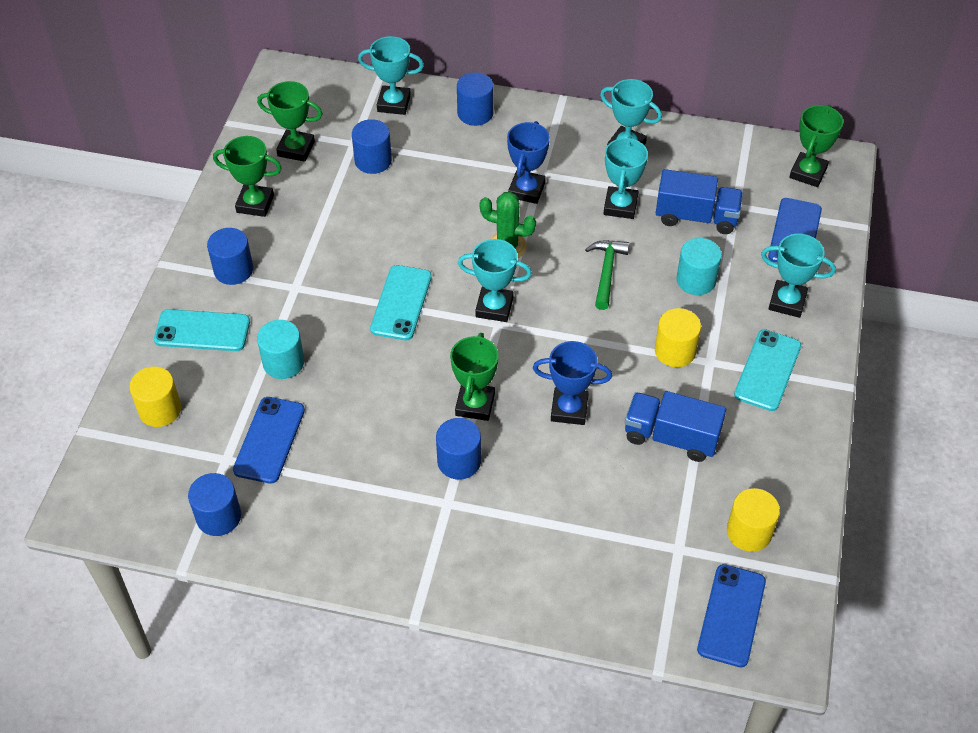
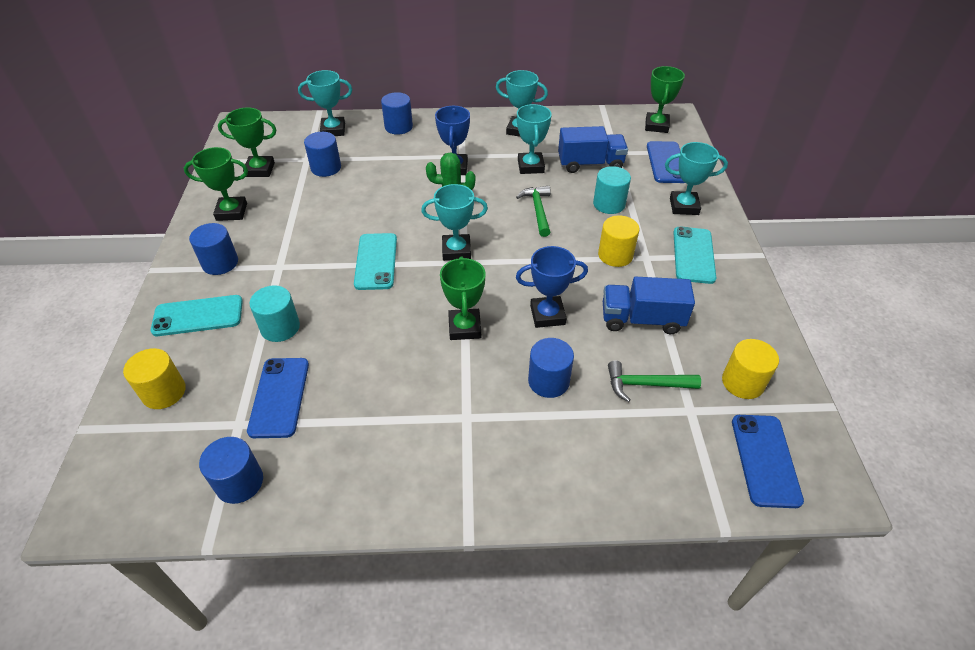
camera: 15 degrees left, 5 degrees down
blue cylinder [436,418,481,480] -> blue cylinder moved to [528,338,574,398]
none -> green hammer [608,360,701,402]

